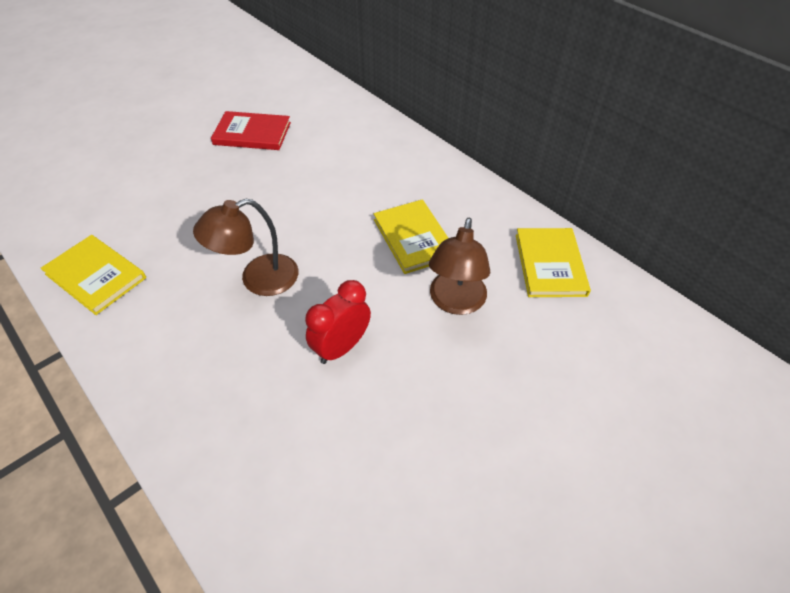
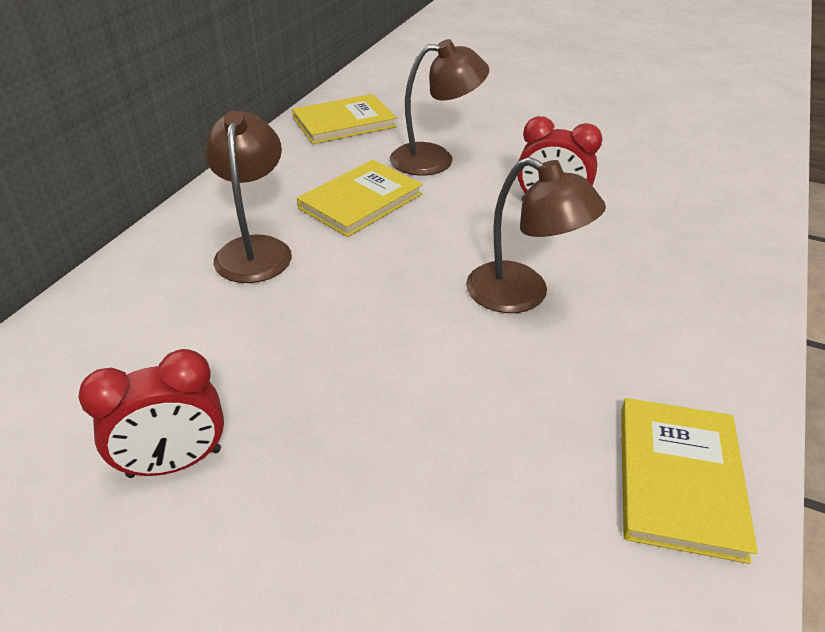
camera: 115 degrees left, 10 degrees down
red book [211,111,291,150] -> red clock [78,349,224,478]
none -> brown lamp [205,111,292,283]

